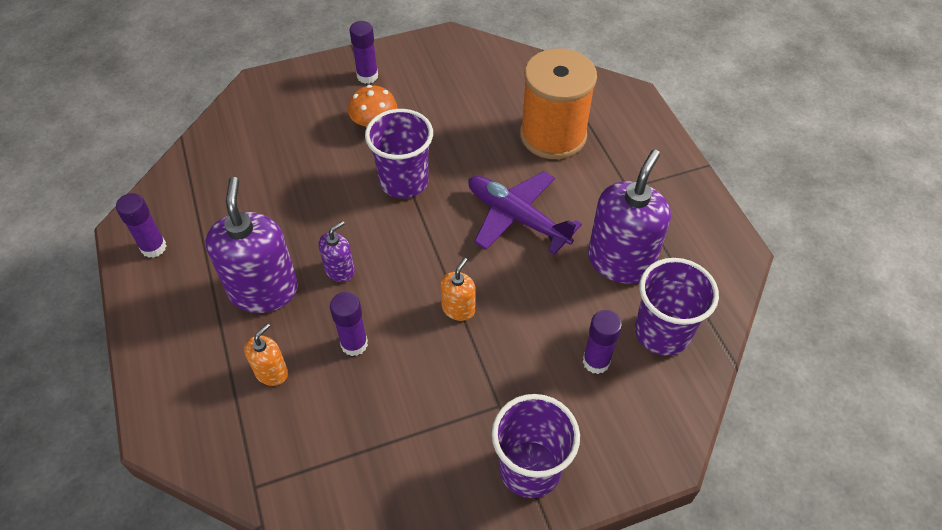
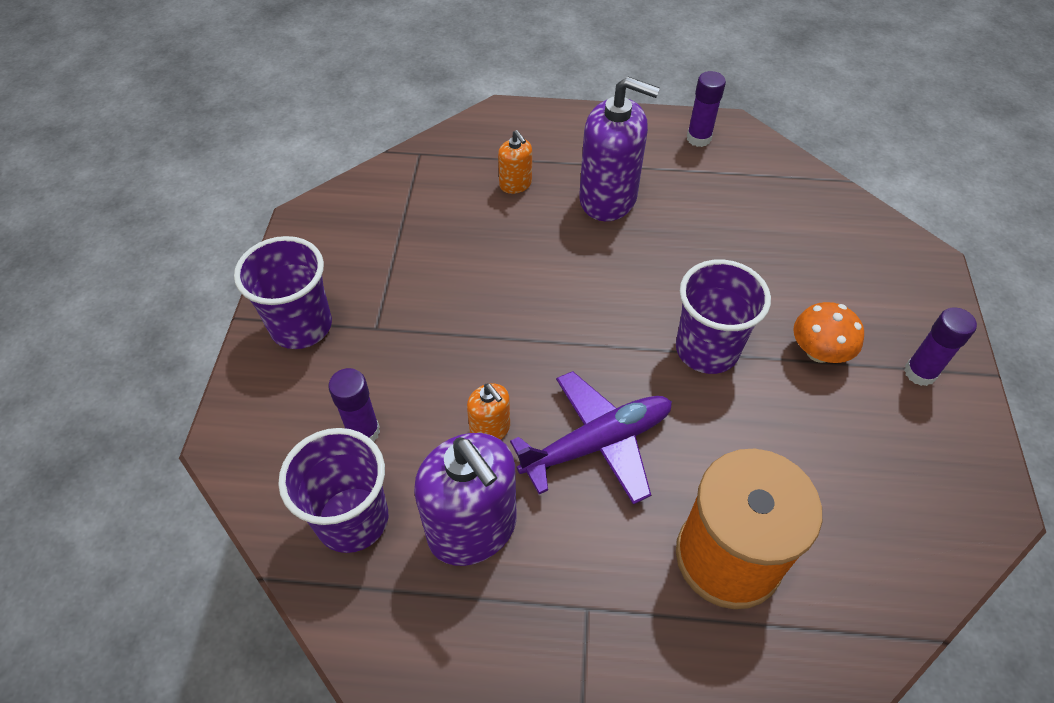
camera: 115 degrees right, 0 degrees up
purple soap dispenser [318,221,355,282] -> none
purple glue stick [330,292,368,356] -> none
orange soap dispenser [440,258,476,321] -> orange soap dispenser moved to [467,383,510,440]

